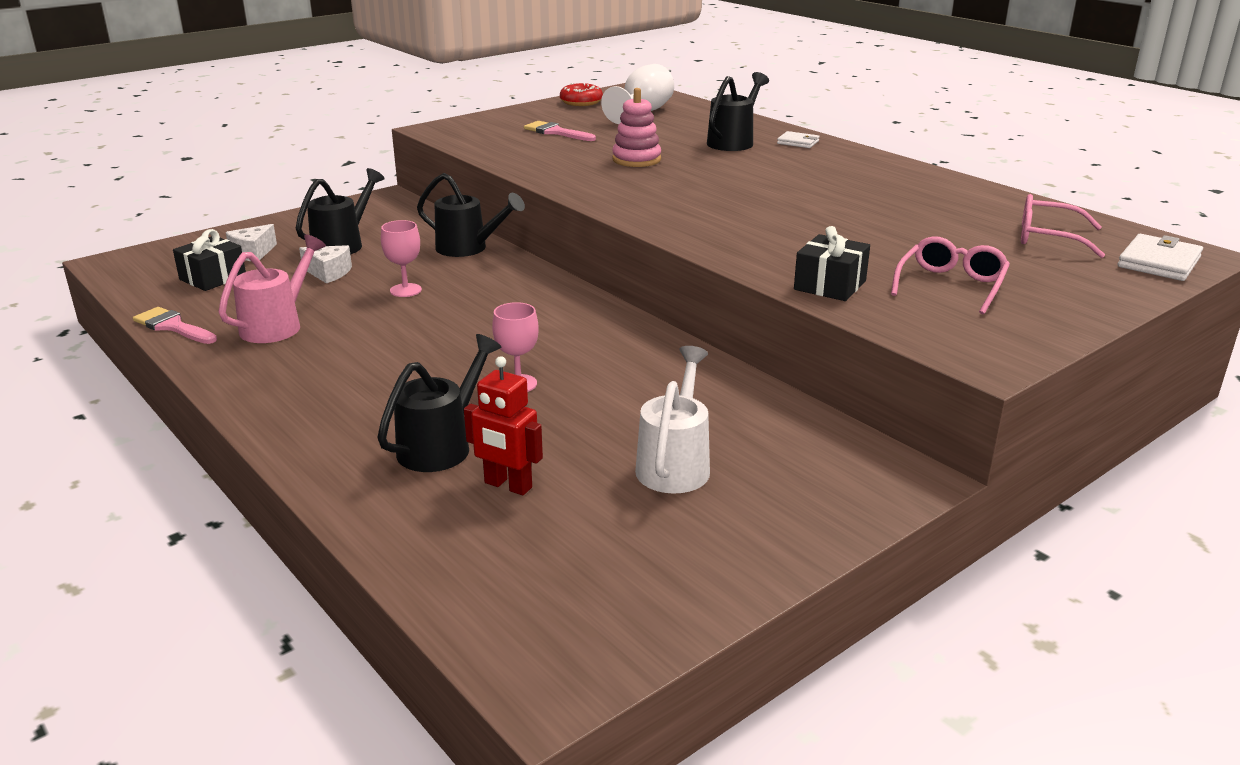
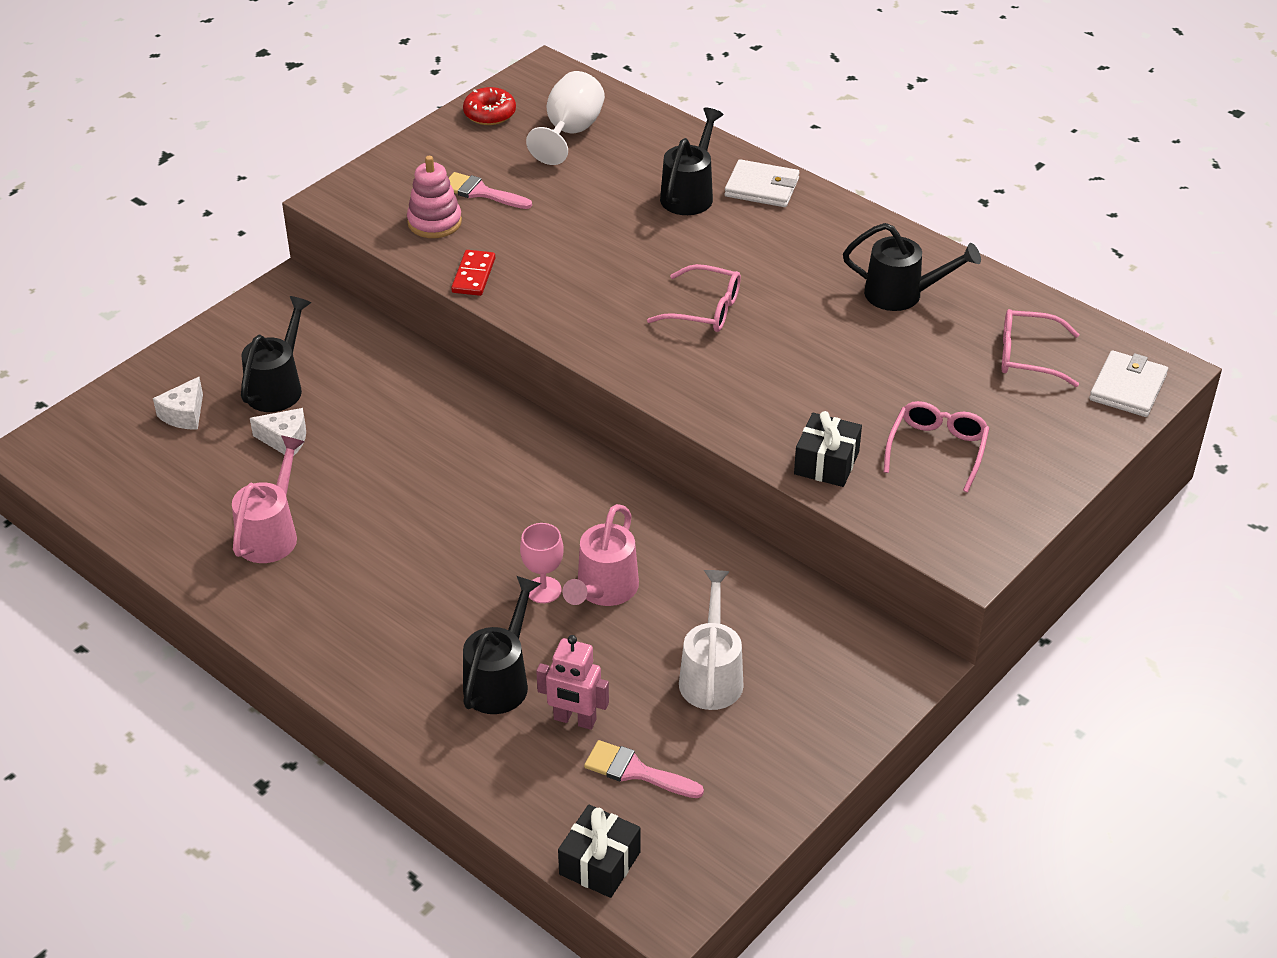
camera: 10 degrees left, 15 degrees up
pink brush [133,307,217,344] -> pink brush moved to [584,740,704,798]
black gift [173,229,246,291] -> black gift moved to [558,805,640,898]
pink goblet [381,220,422,297] -> none
black watering can [417,173,525,257] -> black watering can moved to [843,223,981,311]
red robot [464,356,543,495] -> pink robot [536,635,609,730]
pink stacking toy [612,88,661,167] -> pink stacking toy moved to [407,156,462,238]
white wallet [777,131,820,148] -> white wallet [725,159,800,207], size x1.62
none -> red domino [451,250,495,296]
none -> pink watering can [562,504,639,606]
none -> pink glasses [647,264,741,332]

